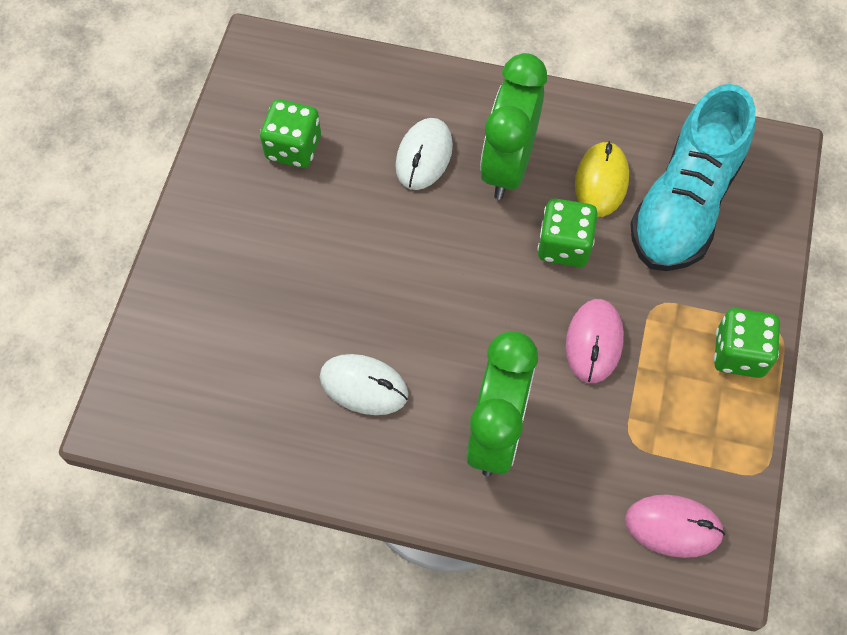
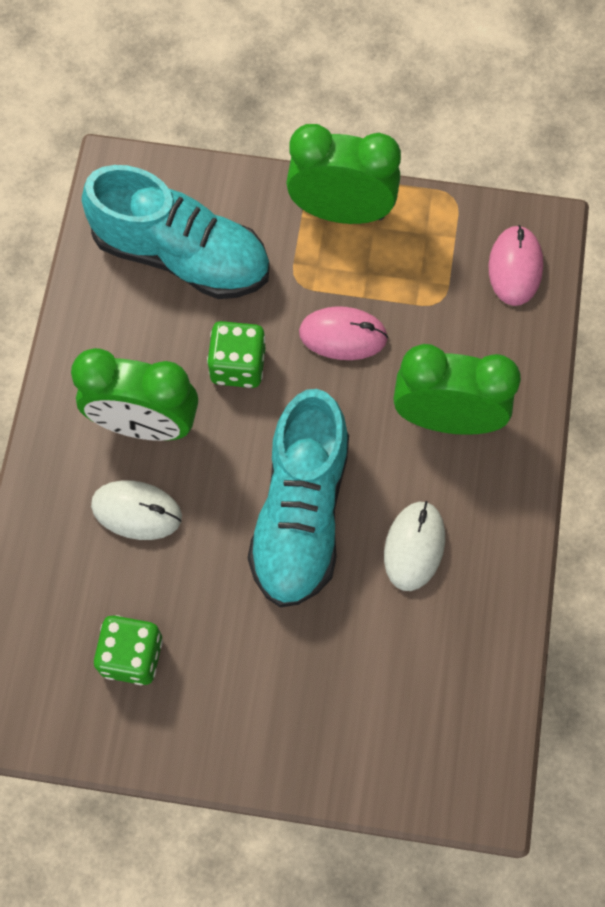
camera: 95 degrees left, 5 degrees up
yellow mouse [575,141,629,217] -> none
green dice [714,308,780,378] -> green clock [286,124,401,224]
none -> turquoise shoe [248,389,349,608]

